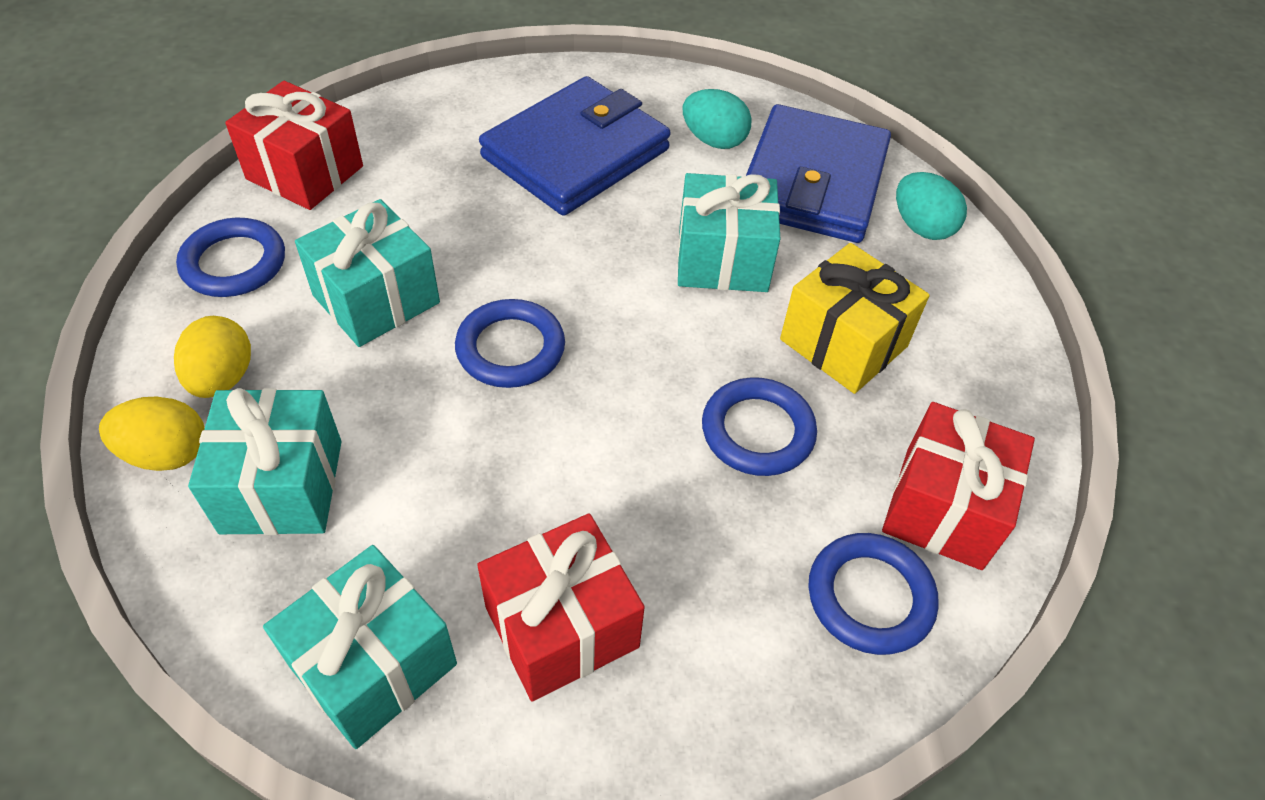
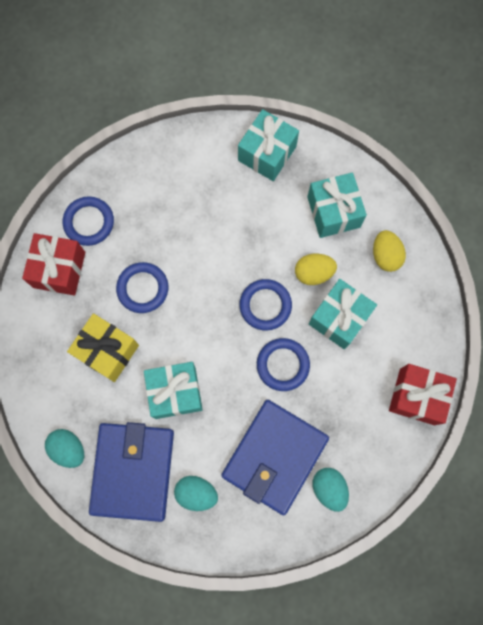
camera: 170 degrees right, 25 degrees up
yellow egg [99,397,205,471] -> yellow egg moved to [295,254,337,285]
blue ring [176,218,285,297] -> blue ring moved to [257,338,310,391]
red gift [477,513,645,702] -> none
none -> turquoise egg [313,468,349,512]

